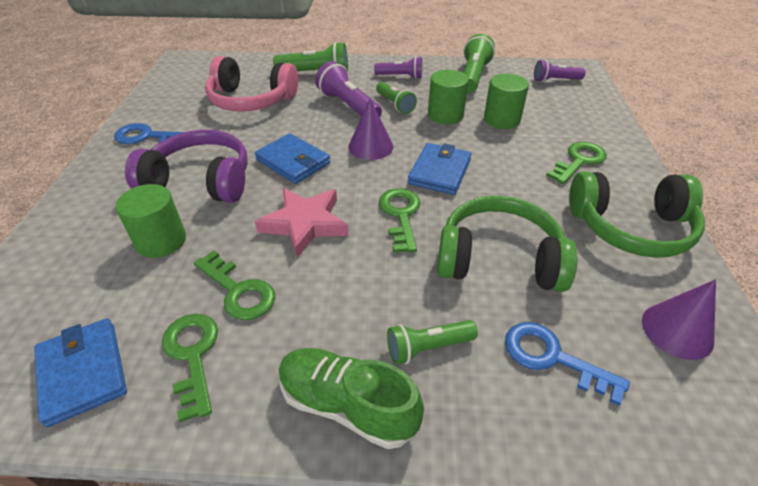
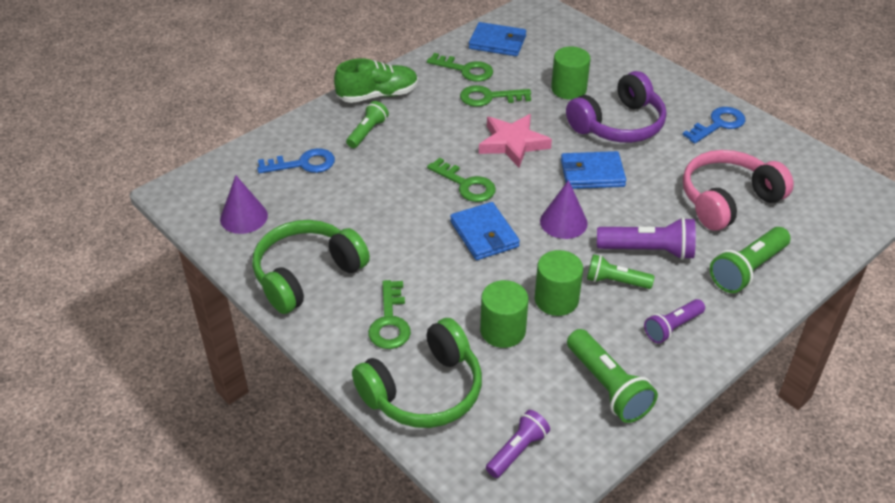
camera: 135 degrees right, 0 degrees up
green headphones [437,196,577,292] -> green headphones moved to [352,318,482,428]

